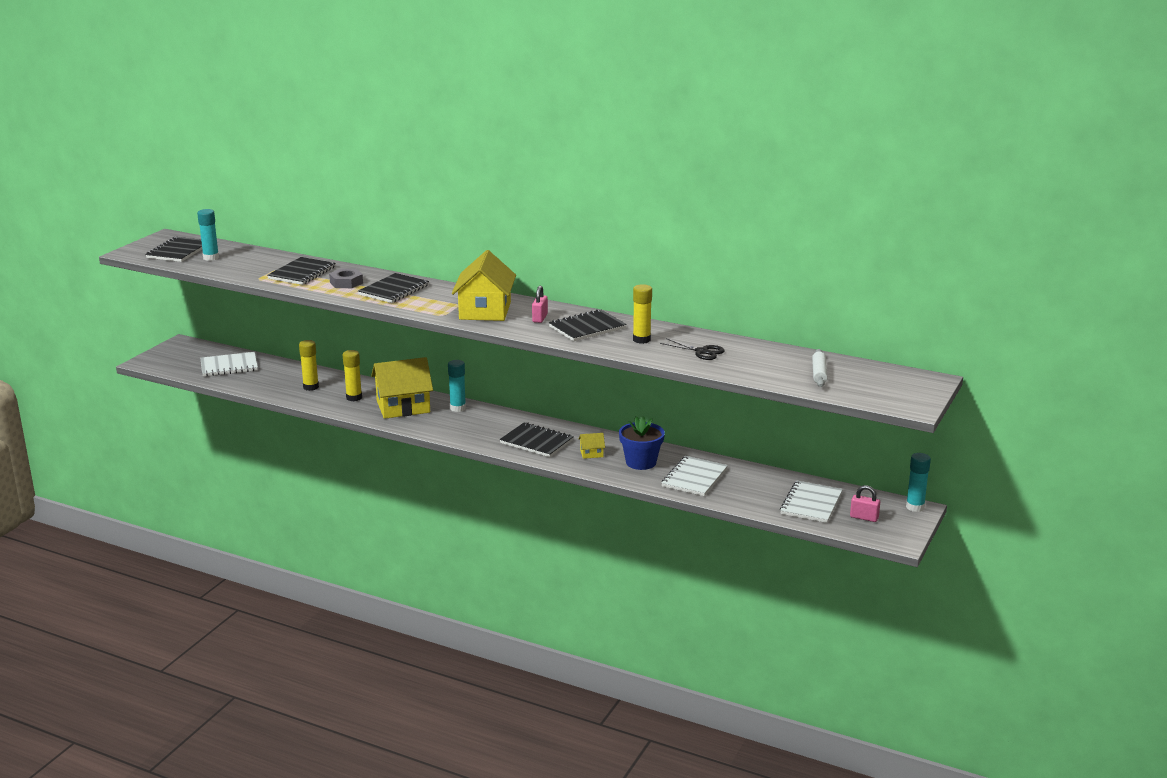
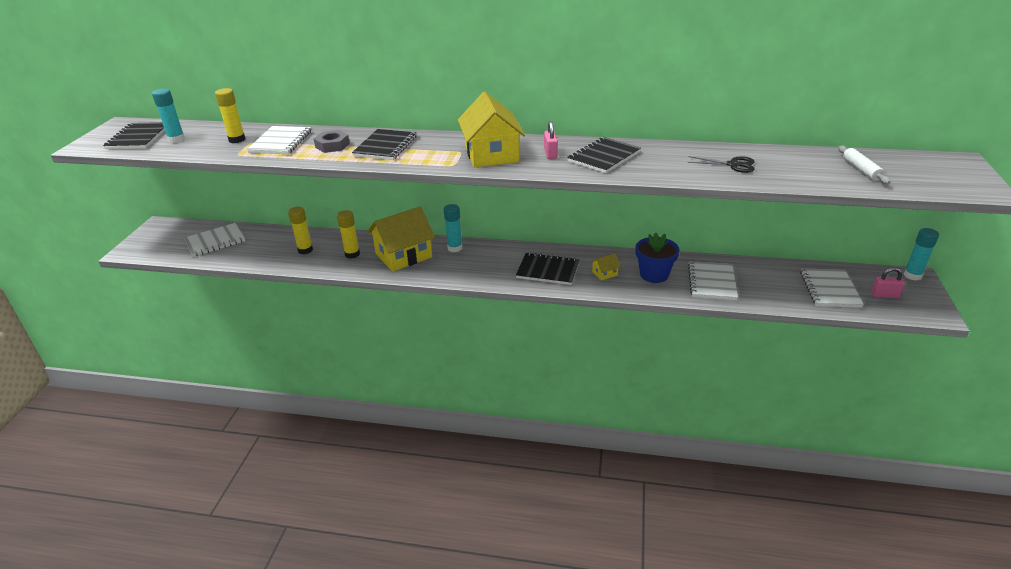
camera: 15 degrees left, 10 degrees up
black notebook [267,257,335,285] -> white notebook [247,126,311,154]
yellow glue stick [633,284,652,344] -> yellow glue stick moved to [215,88,246,143]

